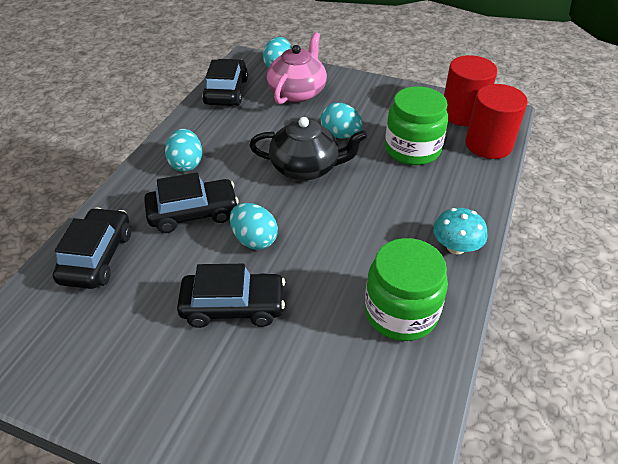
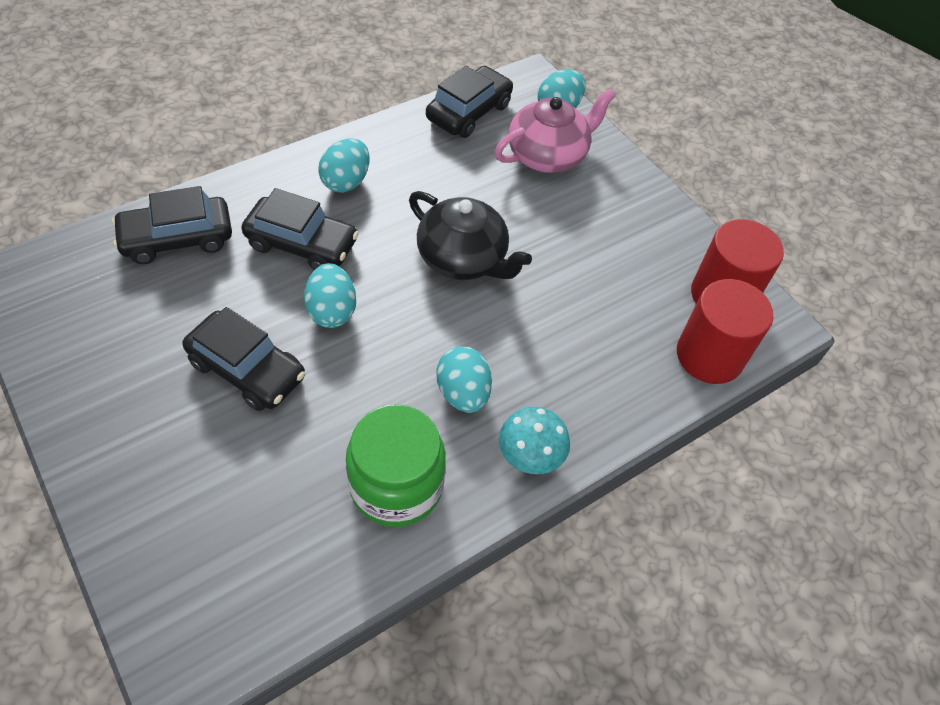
camera: 30 degrees right, 10 degrees up
black car [53,207,131,289] -> black car turned 150 degrees counterclockwise [112,186,232,264]
turquoise egg [320,103,363,139] -> turquoise egg moved to [437,346,492,413]
green jar [385,86,448,165] -> none

